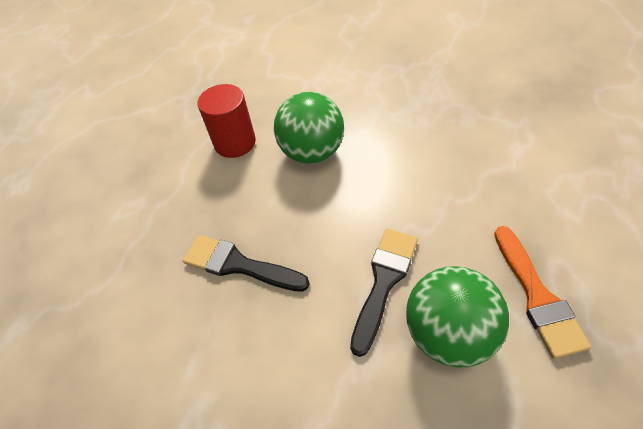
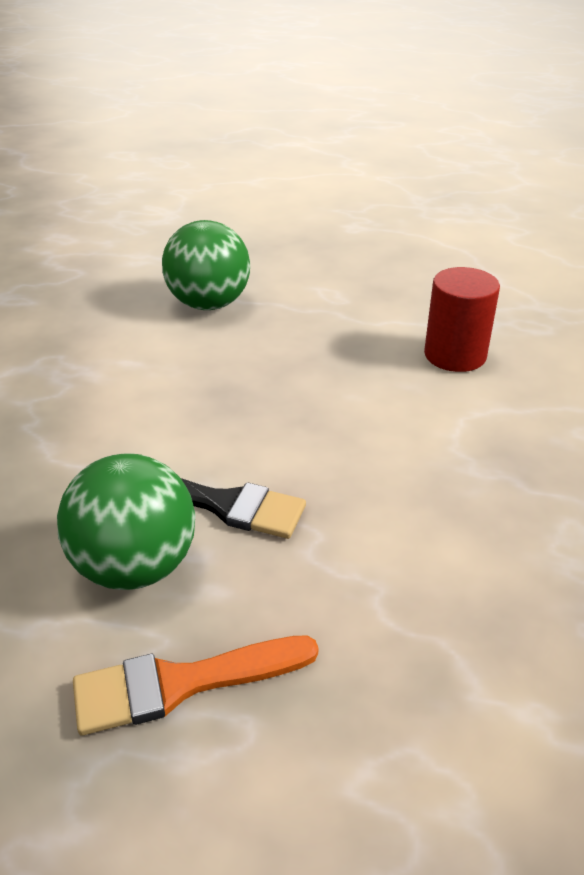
camera: 80 degrees right, 15 degrees down
black brush [183,235,310,292] -> none
green ball [274,92,344,164] -> green ball moved to [162,220,250,310]

